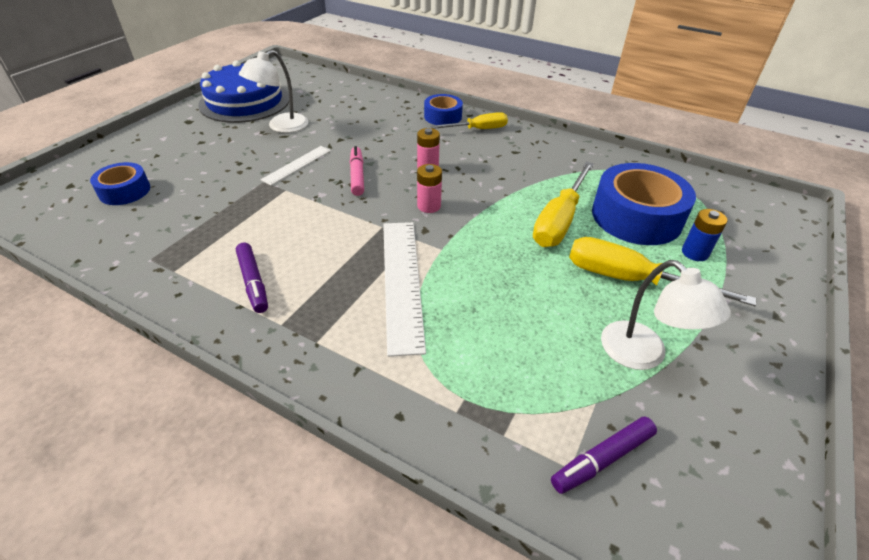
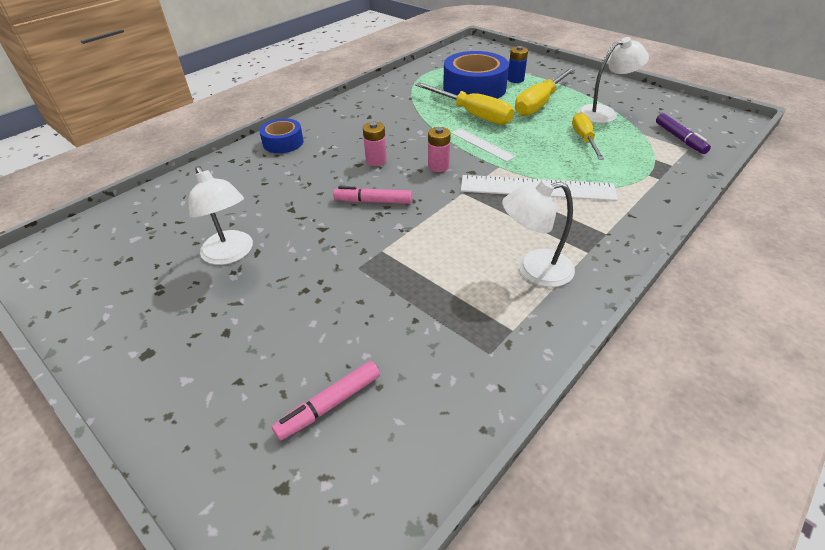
camera: 75 degrees left, 0 degrees up
blue tape [90,162,150,205] -> pink marker [272,361,380,441]
blue cake [198,61,289,123] -> none
purple marker [236,242,268,313] -> white lamp [502,180,575,287]
white ruler [261,146,331,185] -> white ruler moved to [451,128,516,162]
yellow screwdriver [431,112,508,129] -> yellow screwdriver moved to [572,113,604,160]

